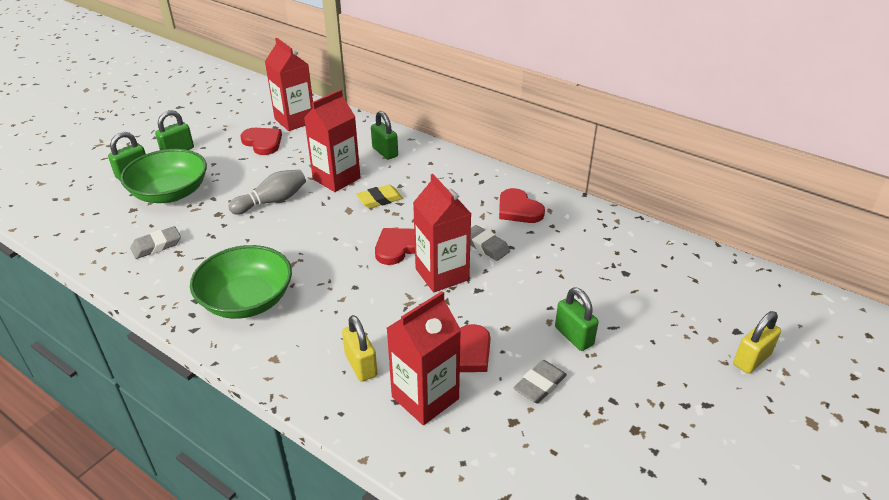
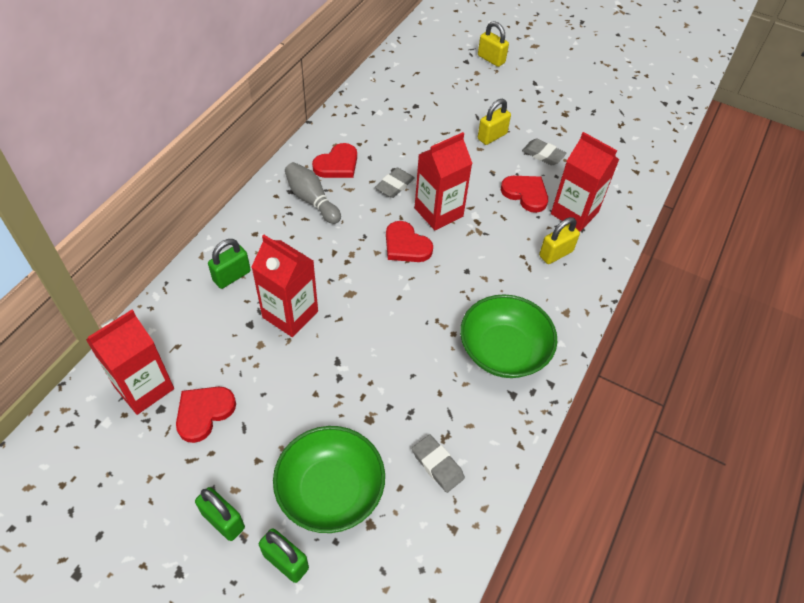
camera: 100 degrees left, 15 degrees up
grey bowling pin [228,170,306,214] -> grey bowling pin moved to [285,162,341,224]
yellow eraser [356,185,403,208] -> none
green padlock [555,287,599,351] -> yellow padlock [478,99,511,145]

